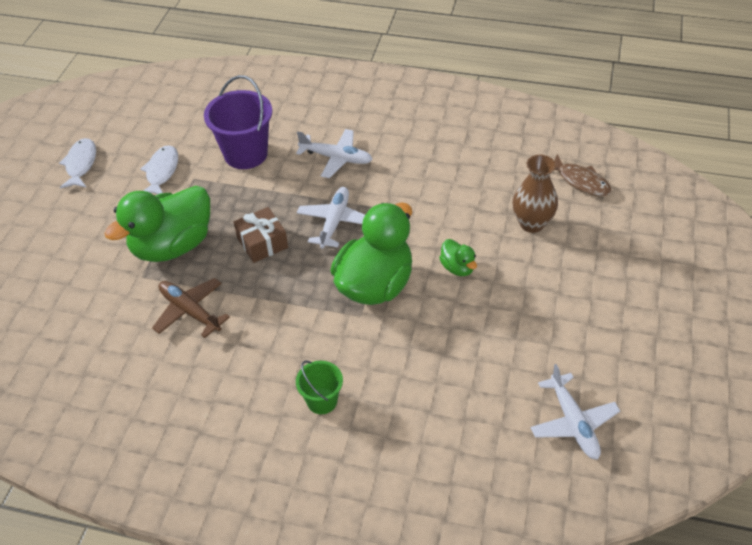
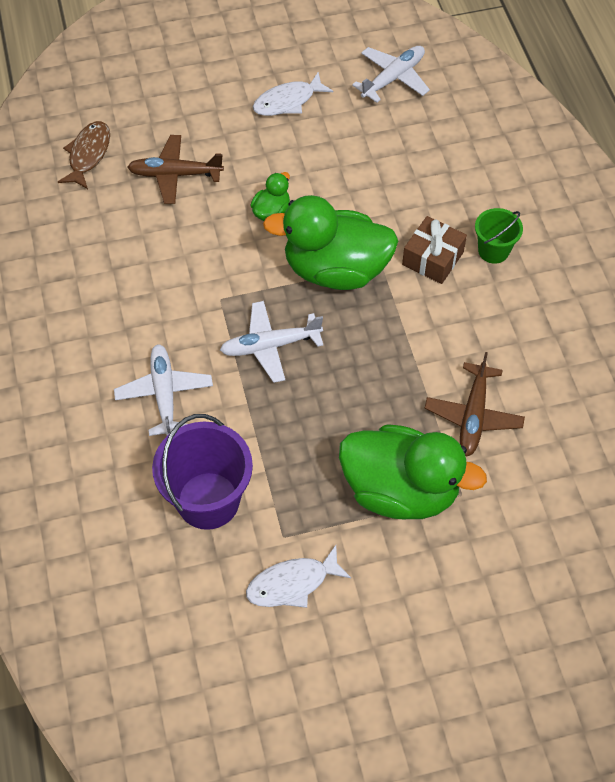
camera: 120 degrees left, 10 degrees up
white fish [59,138,96,189] -> white fish moved to [253,72,333,116]
brown gift [234,207,288,263] -> brown gift moved to [402,216,467,284]
brown vase [513,155,558,233] -> brown plane [127,135,224,204]

